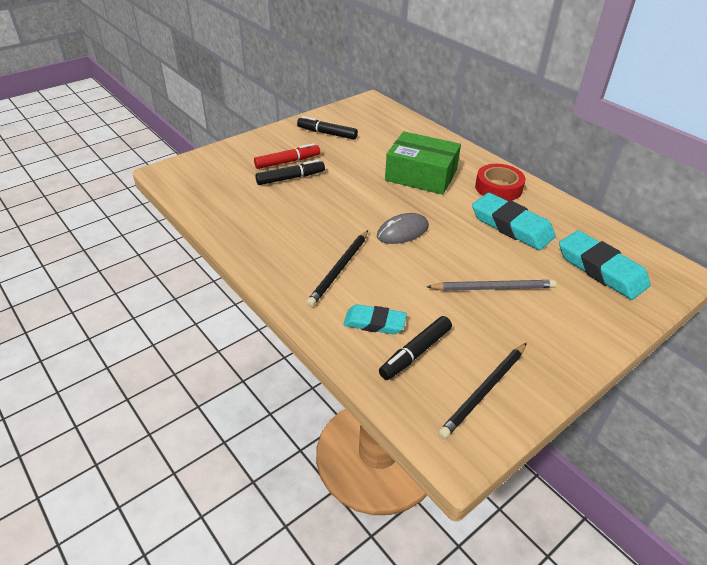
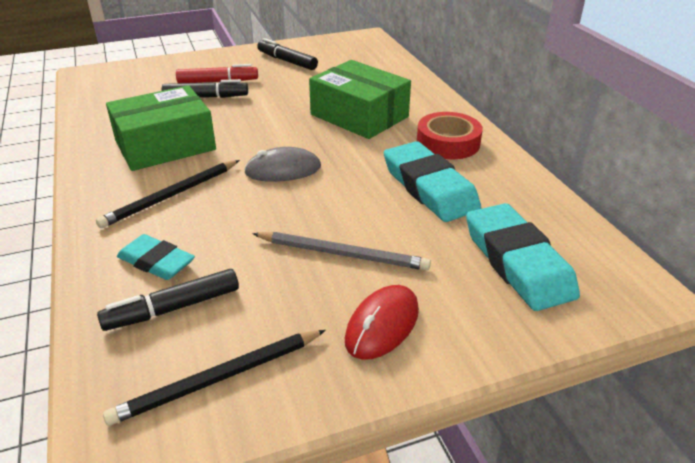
camera: 20 degrees right, 5 degrees down
none -> green box [106,85,216,171]
none -> red mouse [345,285,419,360]

